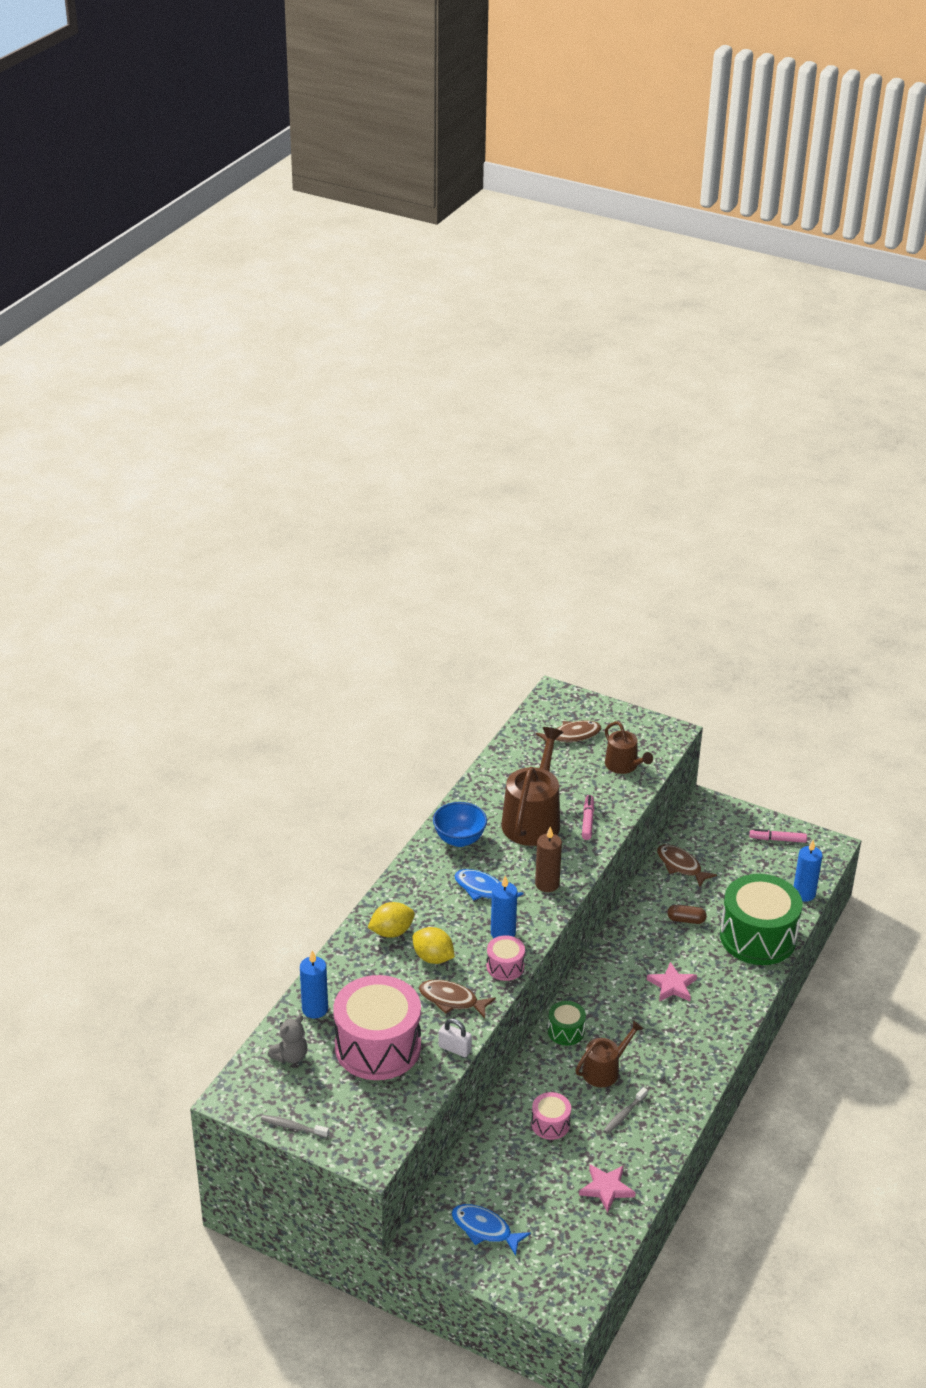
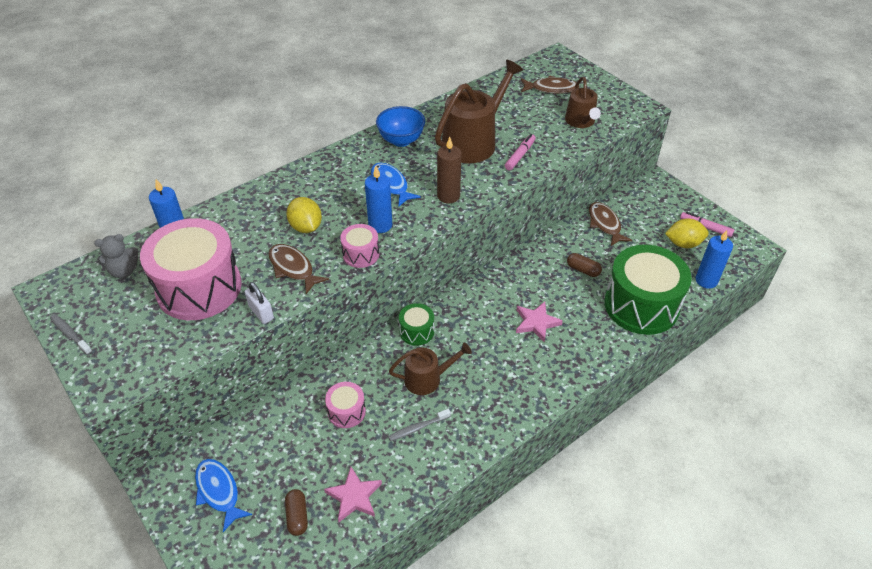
camera: 25 degrees right, 10 degrees up
yellow lemon [367,902,415,938] -> yellow lemon moved to [665,218,709,248]
none -> brown capsule [285,489,308,536]

